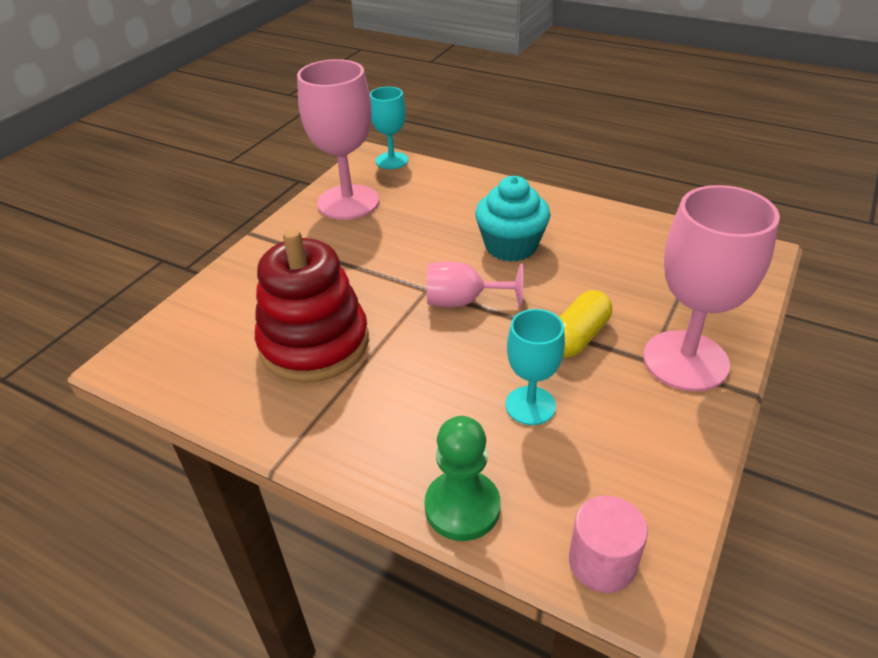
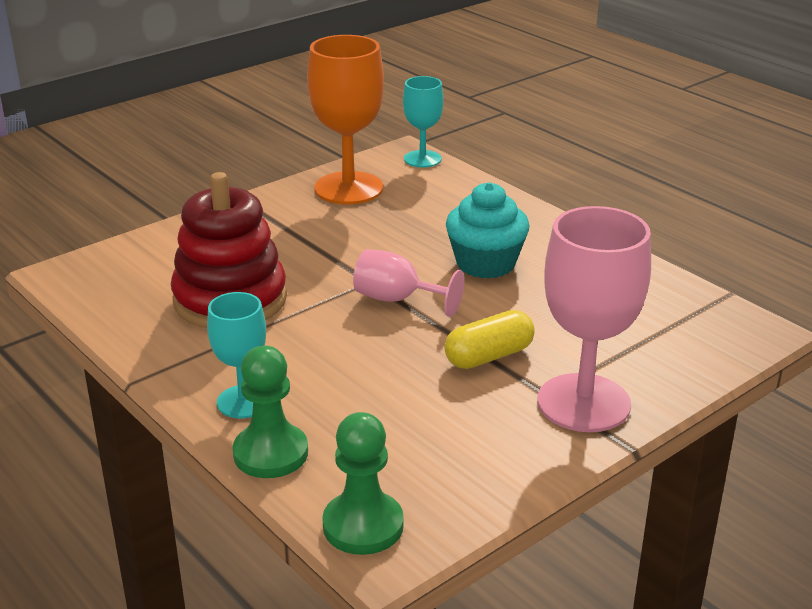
camera: 20 degrees right, 10 degrees down
pink goblet [297,59,379,220] -> orange goblet [307,35,384,204]
turquoise goblet [505,309,565,425] -> turquoise goblet moved to [207,292,266,418]
pink cylinder [569,495,648,593] -> green pawn [322,412,404,555]

